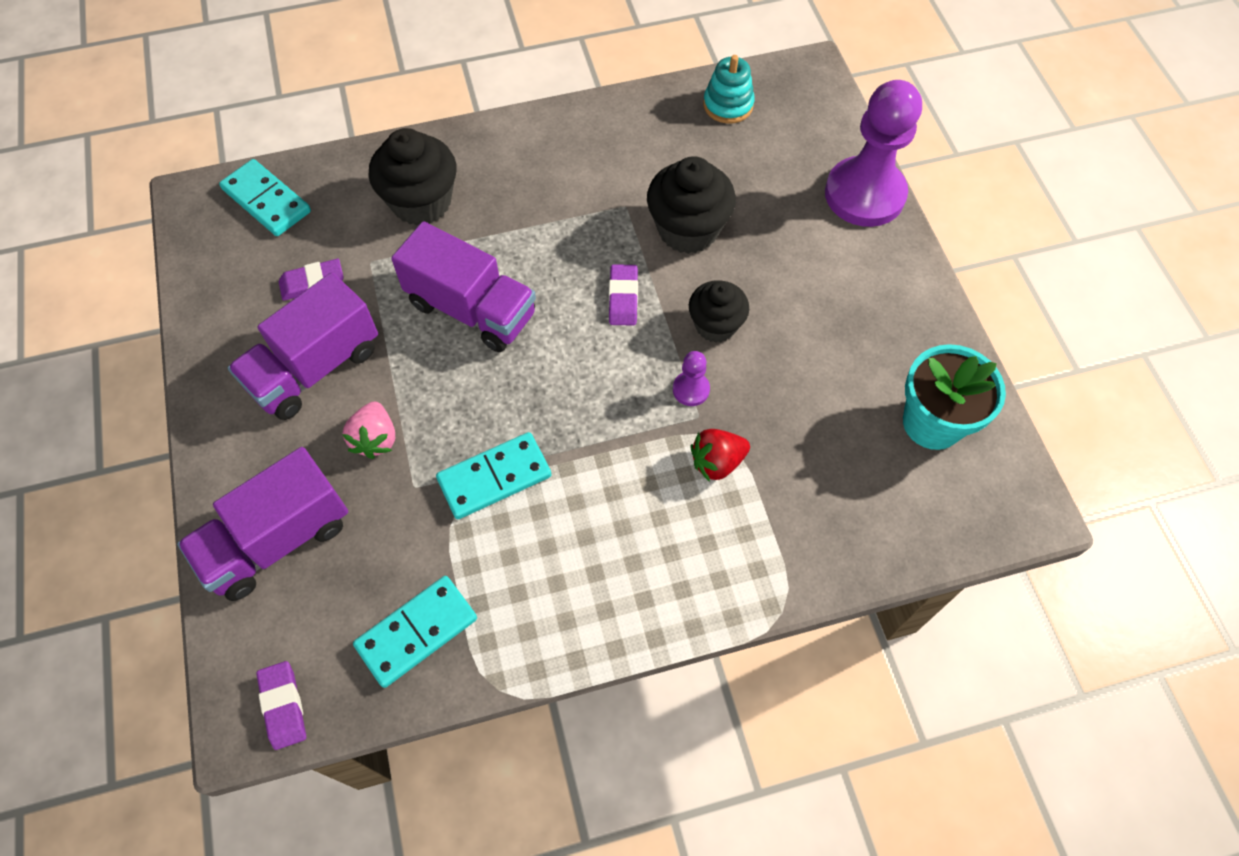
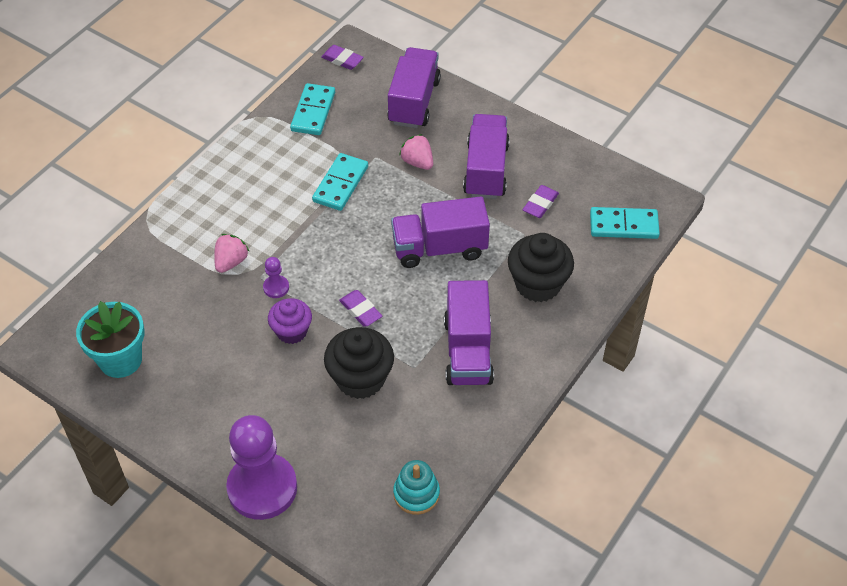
camera: 140 degrees right, 10 degrees down
black cupcake [689,280,749,343] -> purple cupcake [268,298,312,344]
red strawberry [690,429,750,482] -> pink strawberry [214,234,250,273]
none -> purple truck [444,280,494,385]

